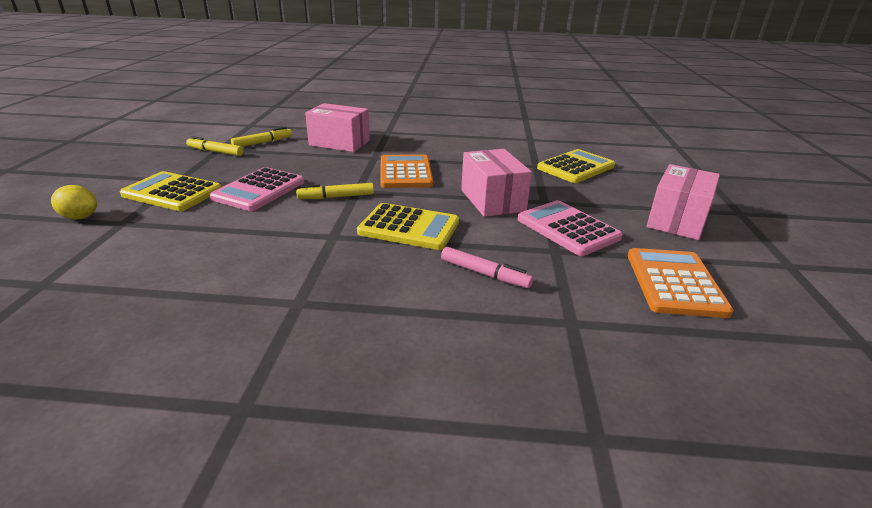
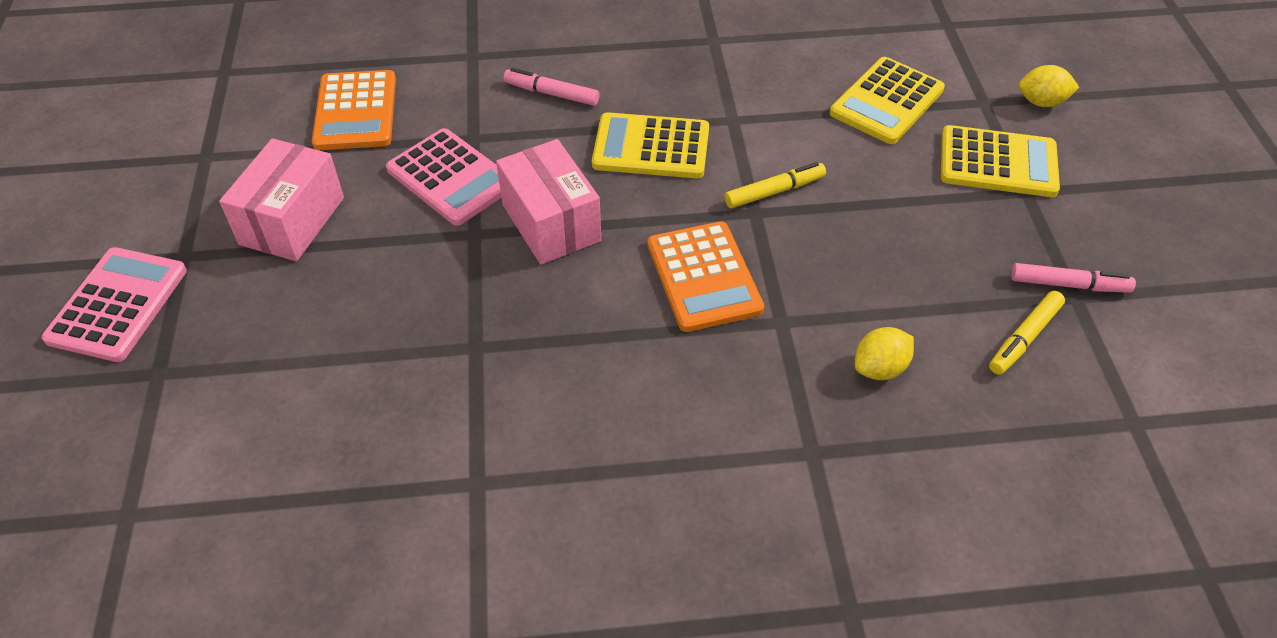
camera: 170 degrees right, 20 degrees up
yellow marker [186,136,244,156] -> pink marker [1011,263,1136,293]
pink calculator [210,167,304,211] -> pink calculator moved to [41,247,187,362]
pink box [305,103,370,152] -> yellow lemon [855,327,914,380]
yellow calculator [537,149,615,183] -> yellow calculator moved to [830,57,945,144]

